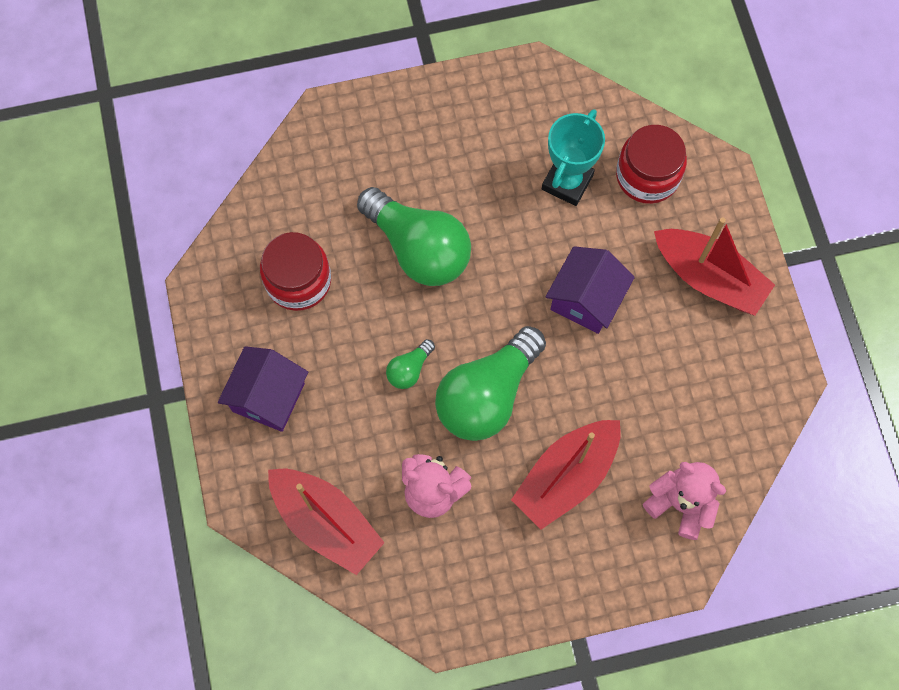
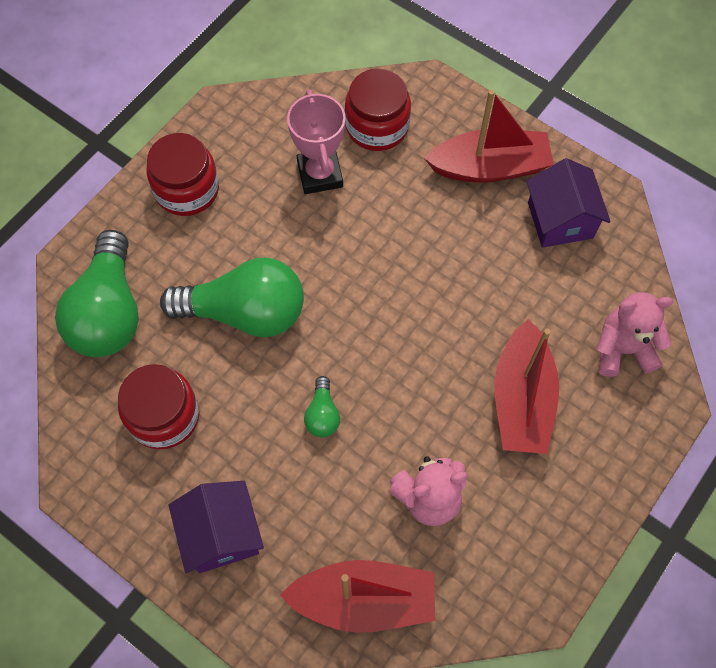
camera: 40 degrees left, 5 degrees down
green light bulb [435,326,546,441] -> green light bulb moved to [55,230,139,357]
turquoise trophy [542,109,605,206] -> pink trophy [287,89,346,194]
purple house [546,246,635,334] -> purple house moved to [526,158,611,248]
none -> red jar [146,133,219,216]

